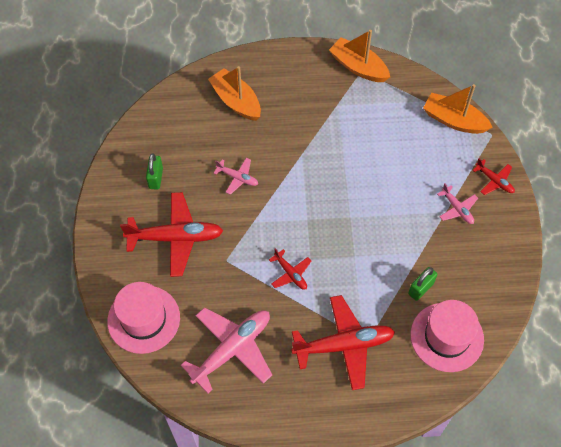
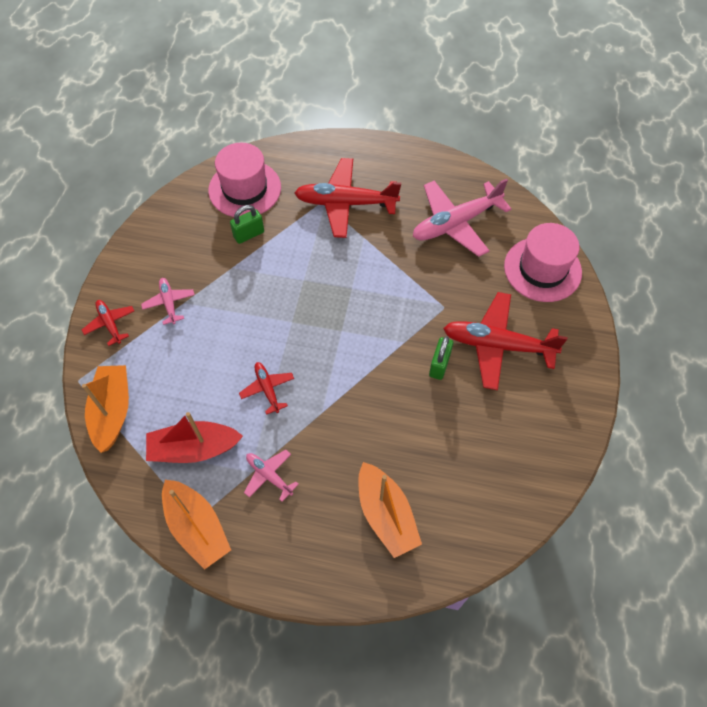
camera: 165 degrees left, 0 degrees up
green padlock [146,153,163,190] -> green padlock moved to [429,336,453,380]
pink plane [213,158,258,195] -> pink plane moved to [244,450,299,502]
red plane [269,249,311,290] -> red plane moved to [239,362,294,415]
orange boat [423,84,493,134] -> orange boat turned 135 degrees counterclockwise [82,365,129,453]
none -> red boat [146,412,243,463]

